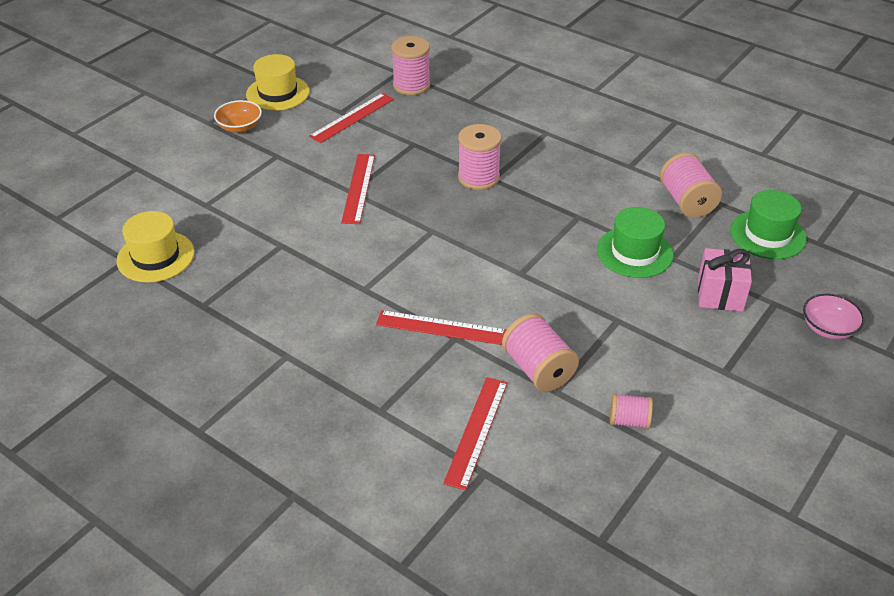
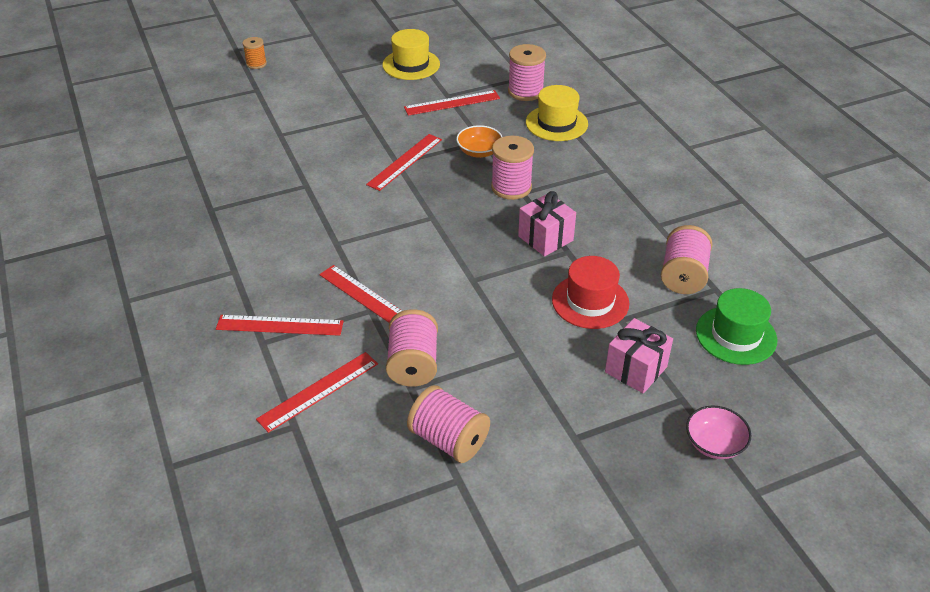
camera: 30 degrees right, 0 degrees up
yellow hat [116,211,194,282] -> yellow hat moved to [526,85,588,141]
orange bowl [214,100,262,133] -> orange bowl moved to [456,125,502,158]
green hat [597,207,674,278] -> red hat [552,256,629,329]
pink spool [610,393,653,429] -> pink spool [407,385,490,463], size x1.69
none -> red ruler [216,315,344,336]
none -> orange spool [242,37,267,69]
none -> pink gift [518,191,576,257]

